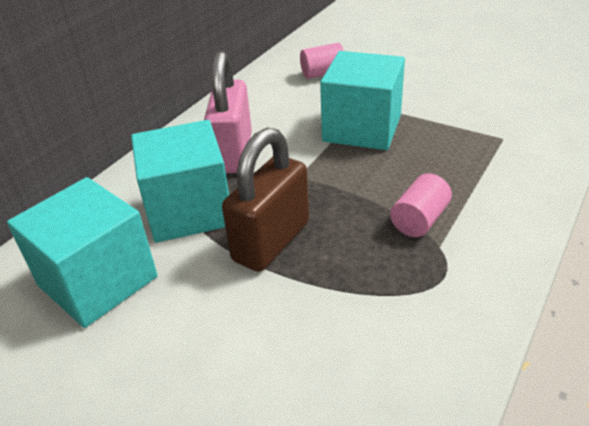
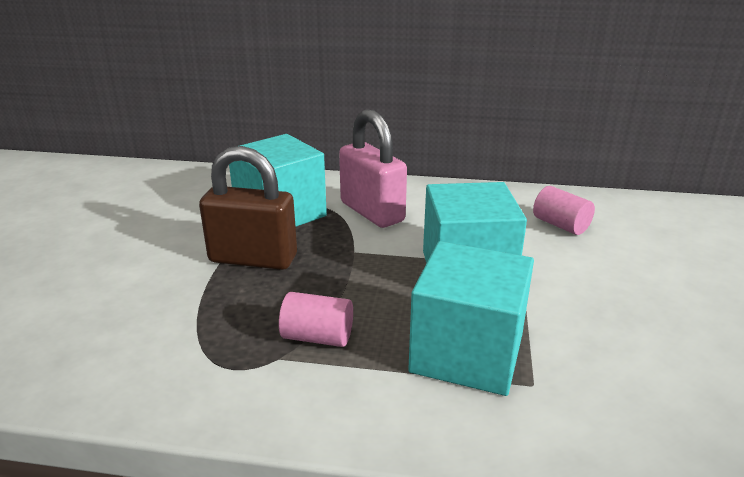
camera: 65 degrees right, 10 degrees down
turquoise cube [7,177,158,328] -> turquoise cube moved to [408,241,534,396]
pink padlock [204,51,252,173] -> pink padlock turned 75 degrees clockwise [339,110,407,228]

